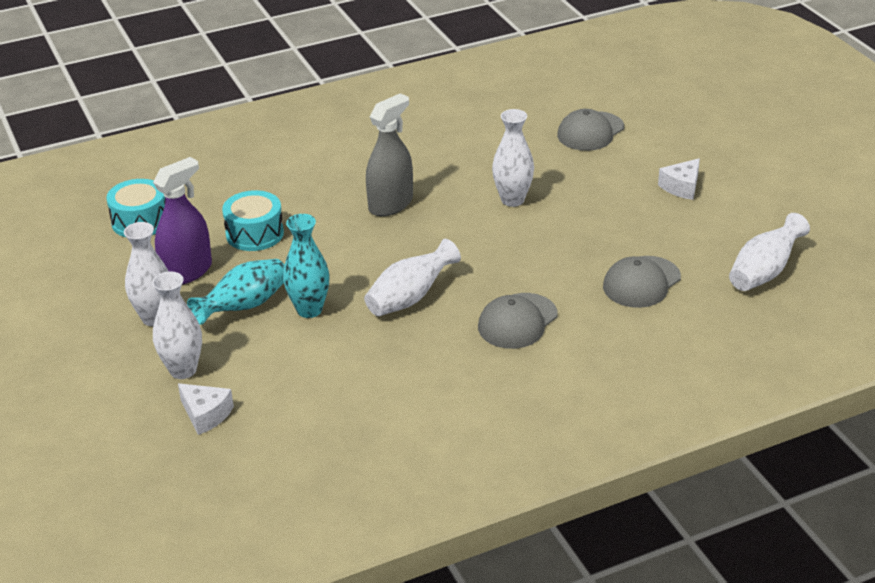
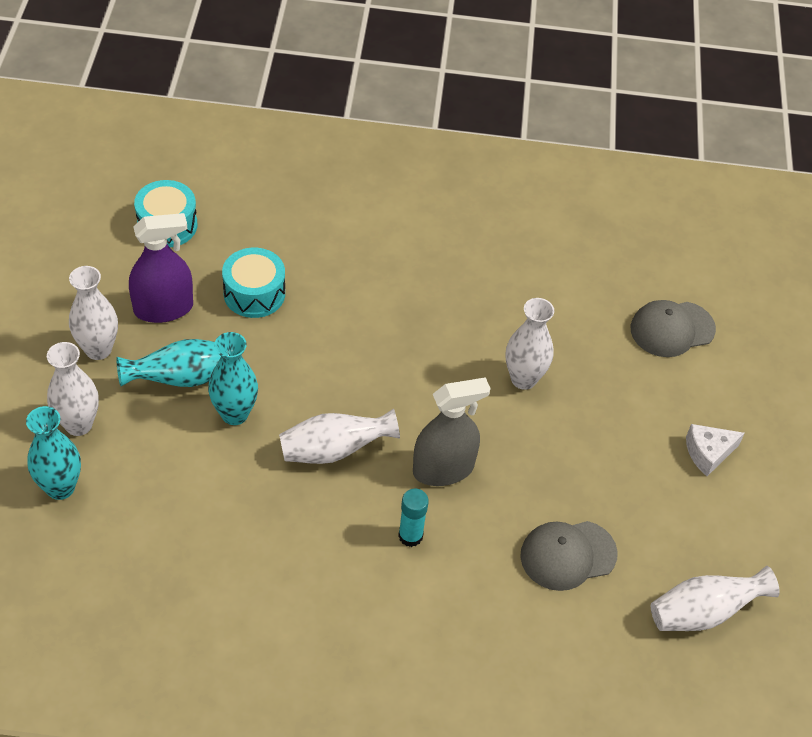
camera: 25 degrees right, 15 degrees up
white cheese [178,383,234,435] -> turquoise vase [26,406,81,500]
grey spray bottle [366,93,413,216] -> grey spray bottle moved to [413,377,490,486]
grey cap [478,293,558,349] -> turquoise glue stick [398,489,429,547]

